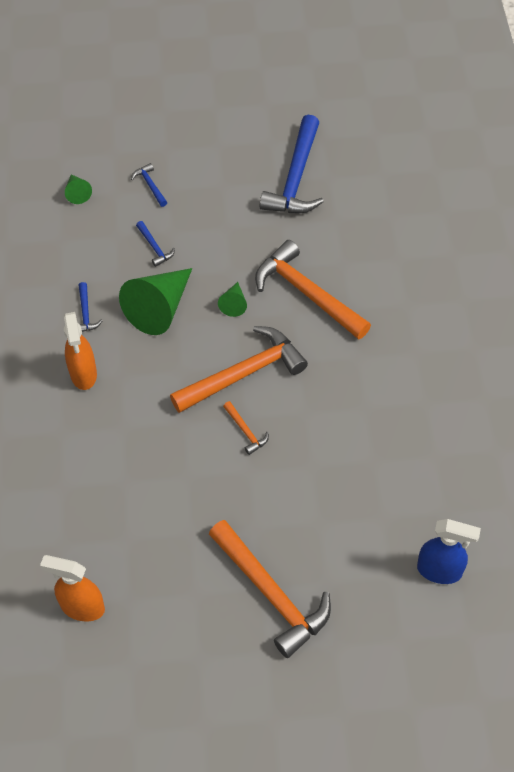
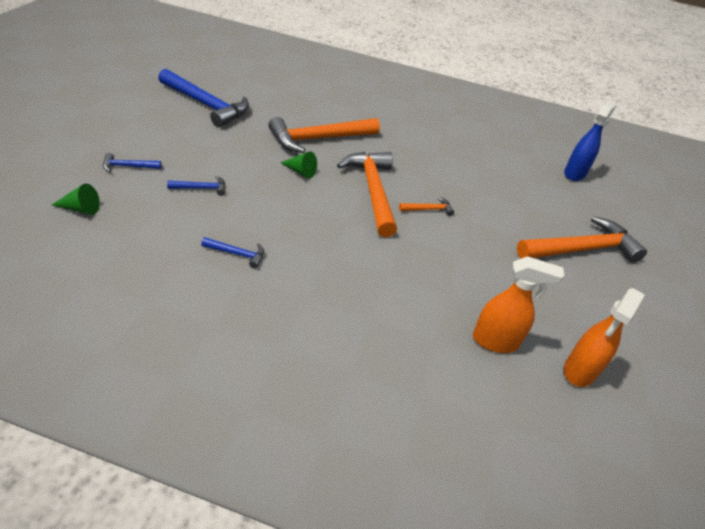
camera: 75 degrees left, 15 degrees down
orange spray bottle [64,312,97,390] -> orange spray bottle moved to [473,256,564,353]
green cone [119,268,192,335] -> none

